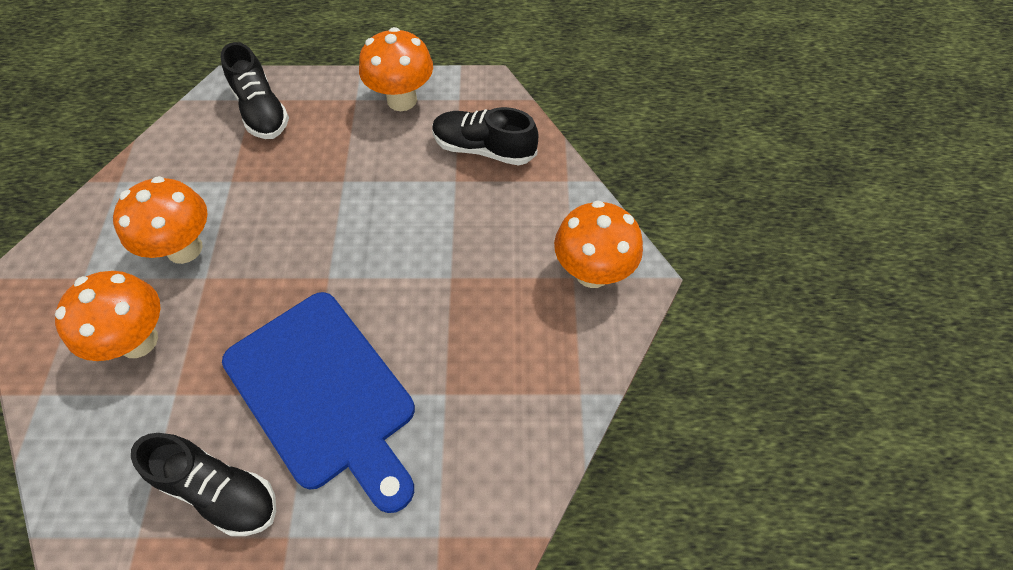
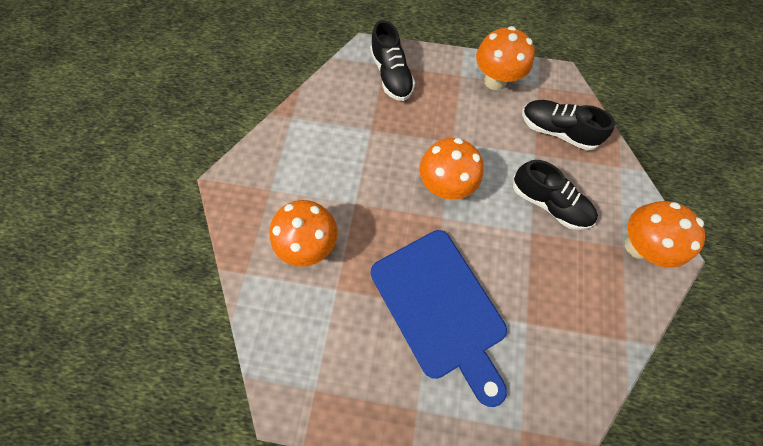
camera: 10 degrees right, 10 degrees up
orange mushroom [113,176,208,264] -> orange mushroom moved to [420,138,483,200]
black shoe [131,433,276,536] -> black shoe moved to [513,160,598,230]

